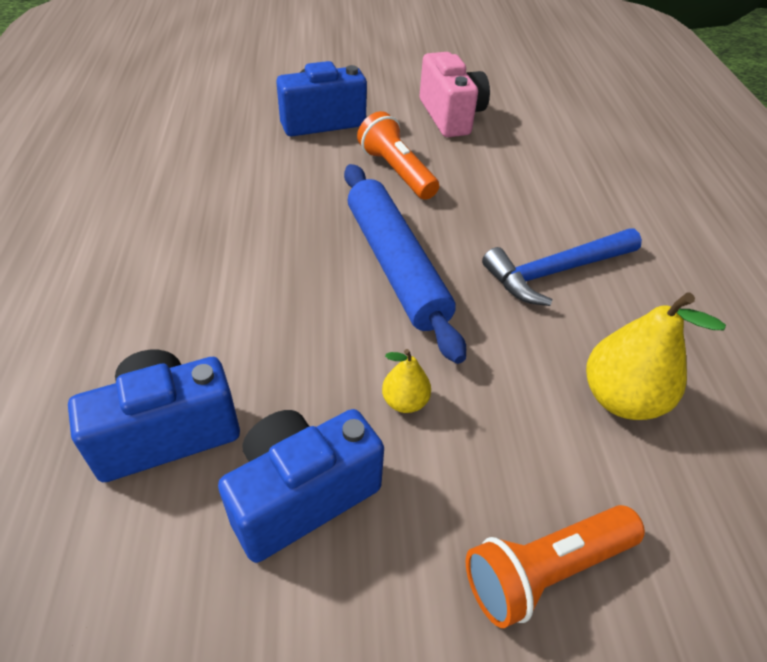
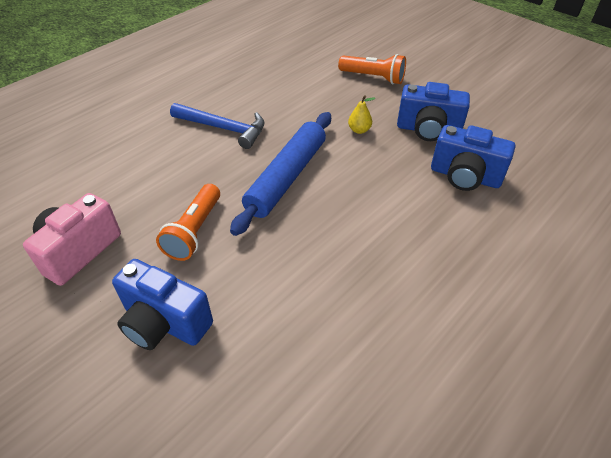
camera: 130 degrees left, 0 degrees up
yellow pear [586,292,726,420] -> none

